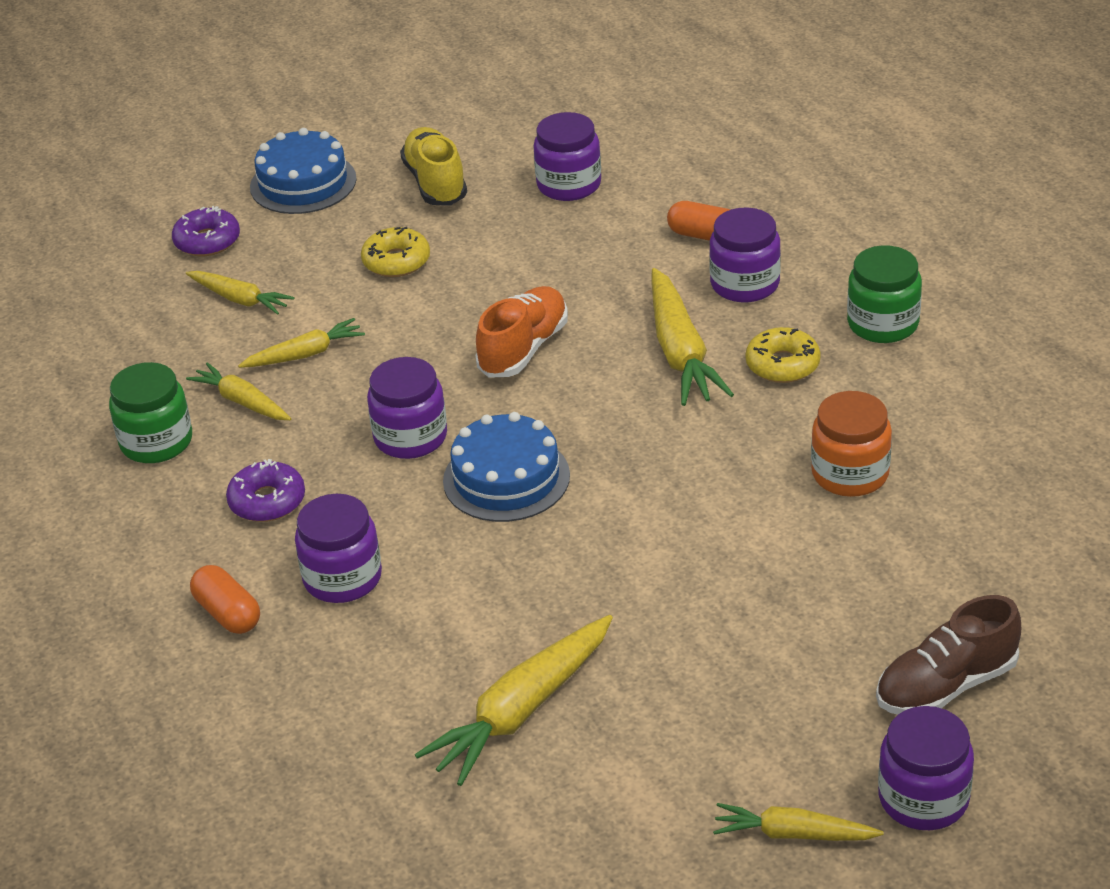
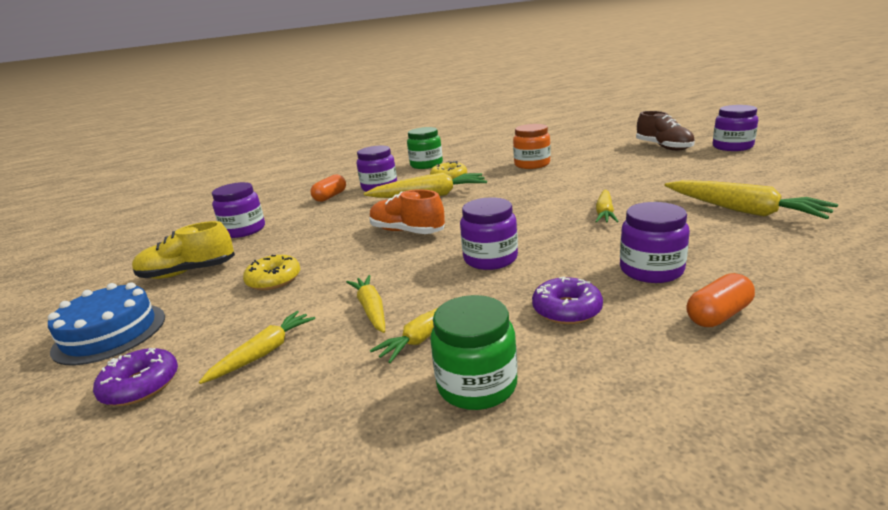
camera: 85 degrees left, 15 degrees down
blue cake [443,412,570,522] -> none
yellow carrot [713,803,884,841] -> yellow carrot moved to [595,189,619,222]

